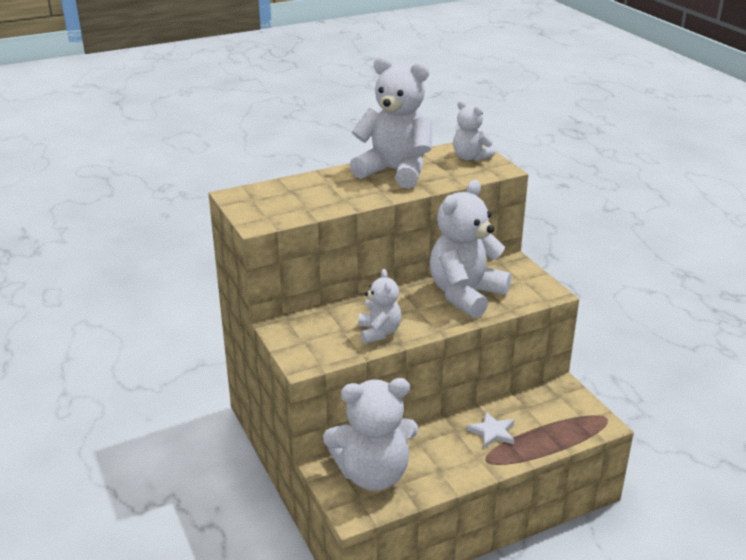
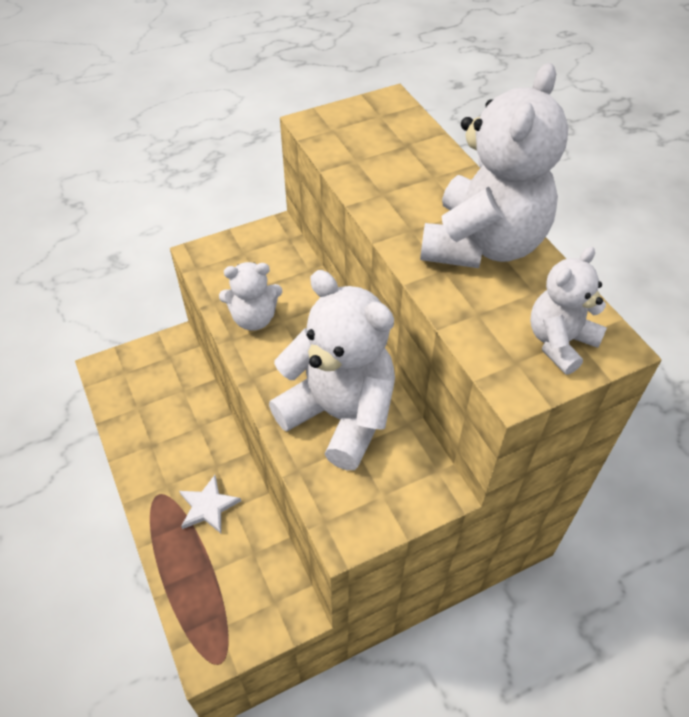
camera: 90 degrees right, 20 degrees up
white teddy bear [323,378,418,491] -> none

